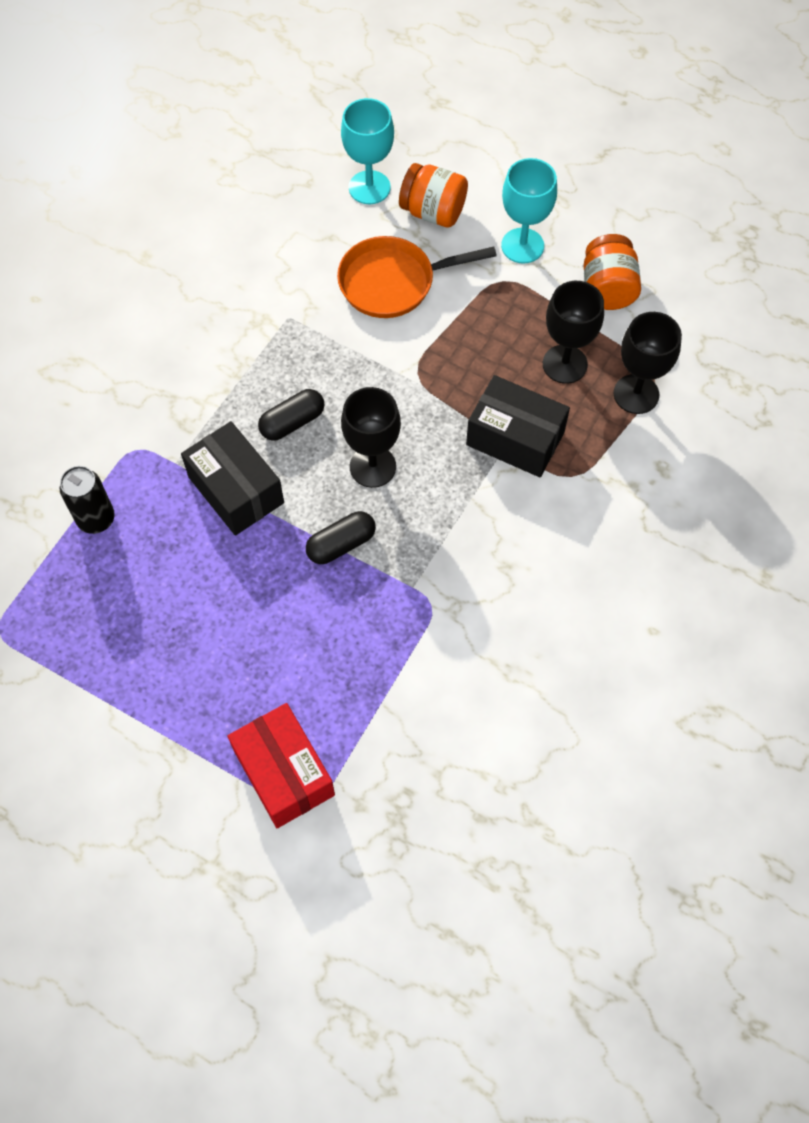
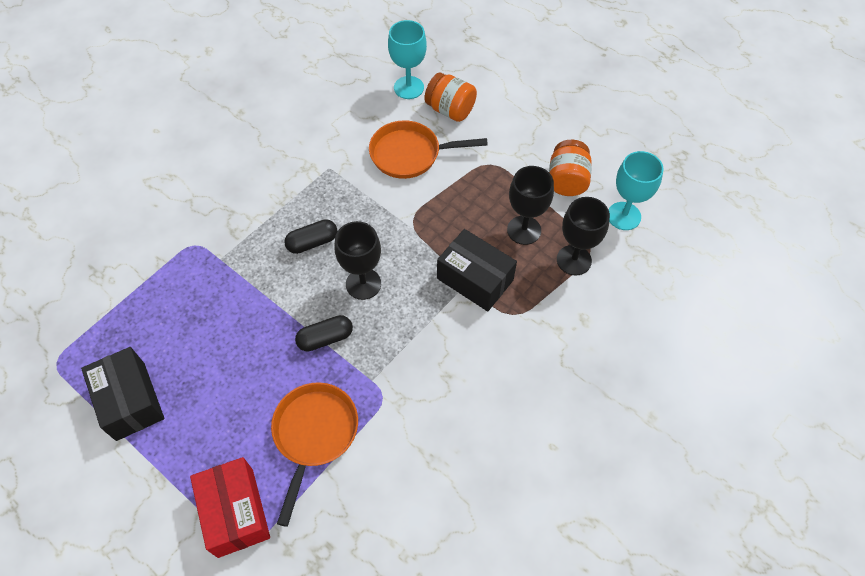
camera: 10 degrees right, 5 degrees down
black can [60,466,115,534] -> none
black box [181,421,284,536] -> black box moved to [81,347,164,441]
turquoise goblet [501,158,557,264] -> turquoise goblet moved to [609,151,664,230]
none -> orange pan [271,382,358,527]

